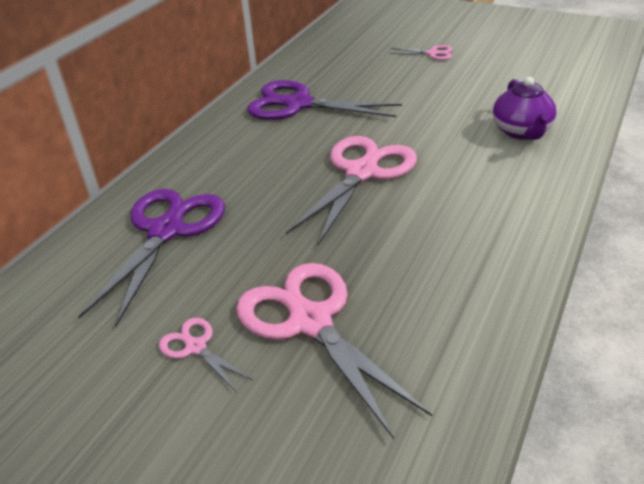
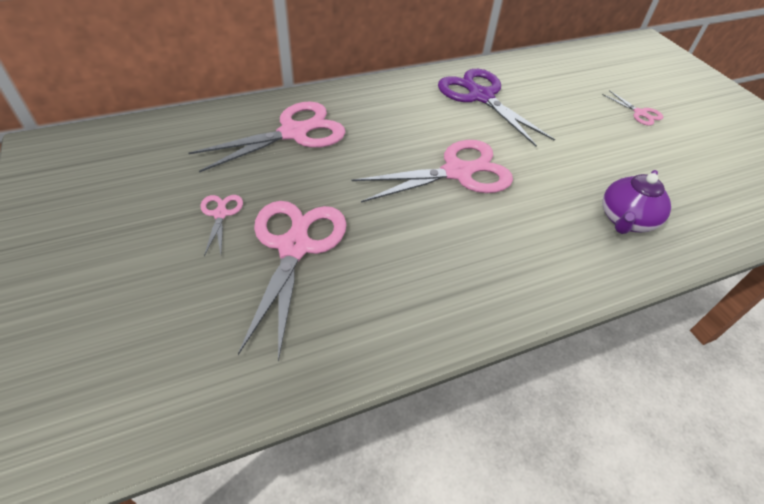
camera: 35 degrees right, 10 degrees up
purple scissors [78,189,225,326] -> pink scissors [189,101,345,172]

